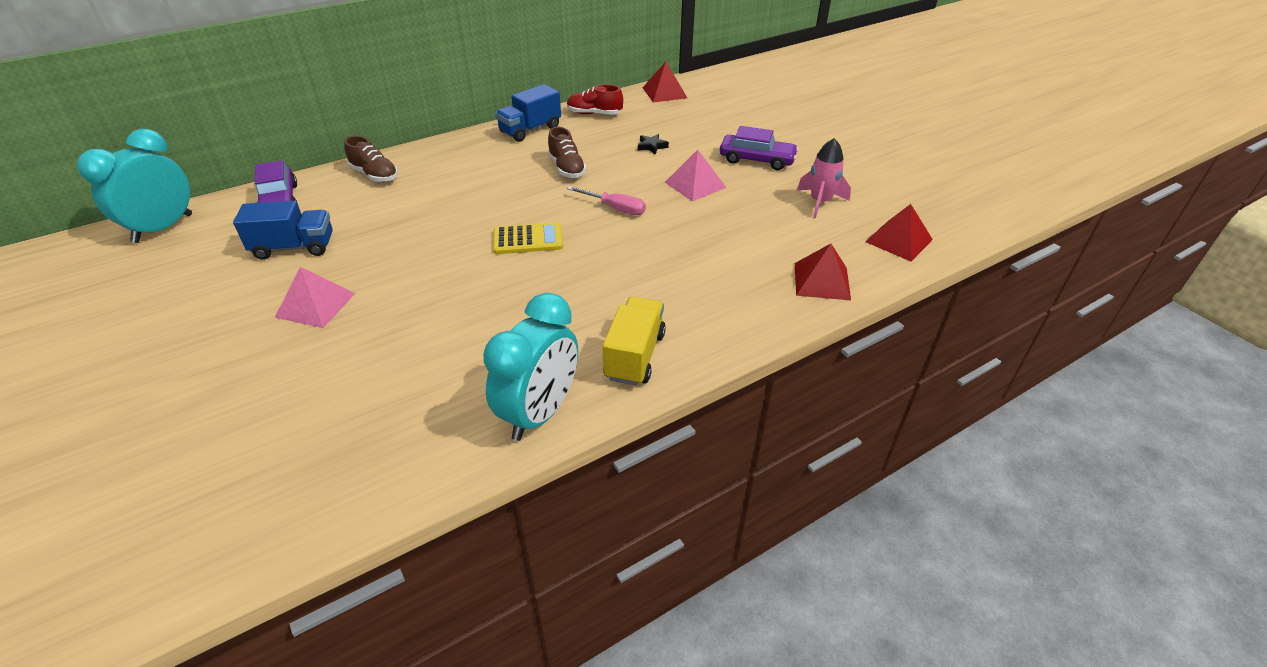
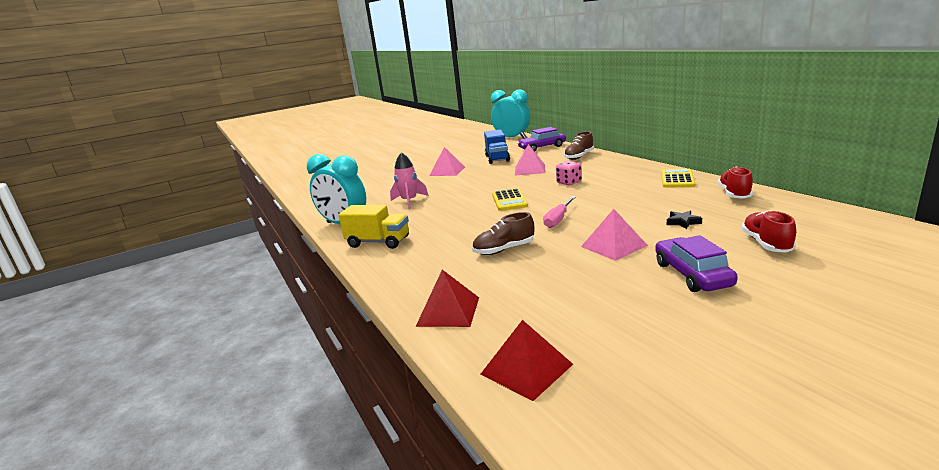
camera: 95 degrees right, 20 degrees down
blue truck [495,84,561,142] -> yellow calculator [661,168,695,188]
brown shoe [548,127,586,178] -> brown shoe moved to [472,212,534,255]
red pyramid [642,62,687,102] -> none
purple car [720,126,799,170] -> purple car turned 150 degrees clockwise [655,235,738,292]
pink rocket [797,138,851,218] -> pink rocket moved to [390,152,429,209]
none -> pink pyramid [515,144,546,175]
none -> pink dice [556,161,582,185]
none -> red shoe [741,210,796,253]

